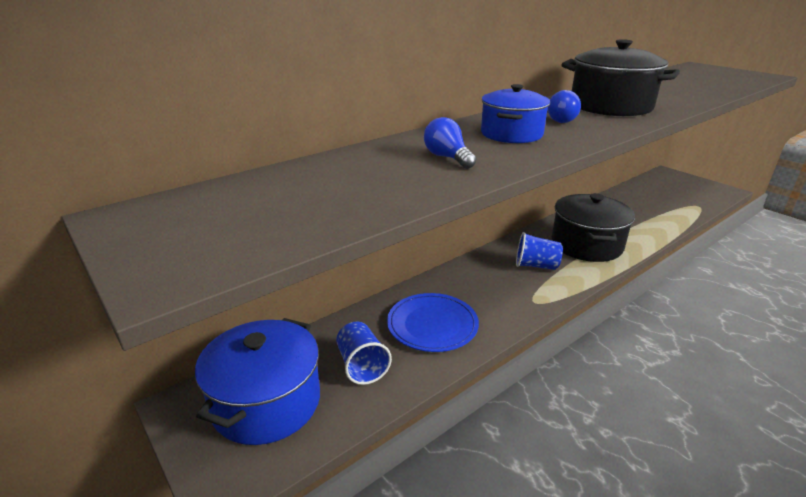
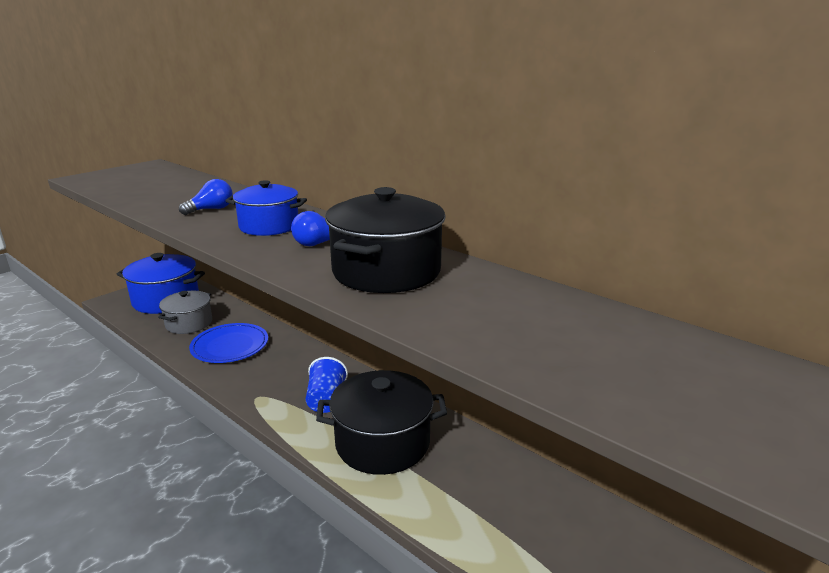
camera: 80 degrees right, 5 degrees down
blue cup [336,322,392,385] -> grey pot [158,291,212,334]

